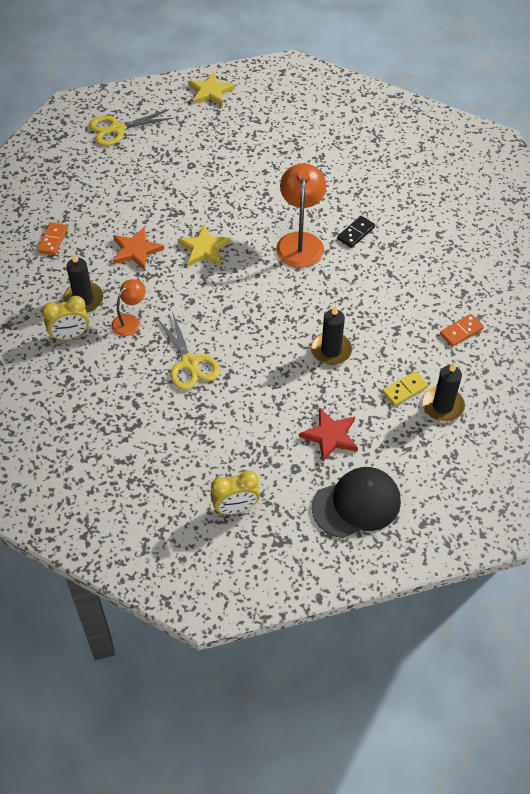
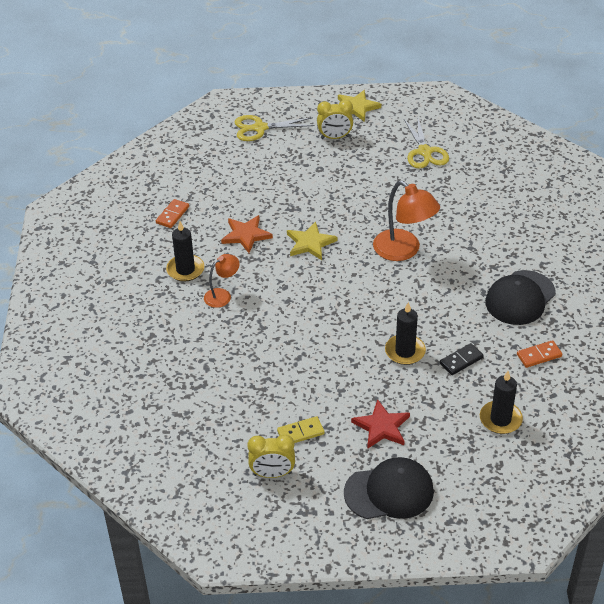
camera: 15 degrees right, 10 degrees down
yellow clock [42,296,89,341] -> yellow clock moved to [317,100,353,139]
yellow scissors [157,311,220,390] -> yellow scissors moved to [404,118,449,169]
orange lamp [276,163,326,268] -> orange lamp turned 120 degrees clockwise [373,180,440,261]
black domino [337,216,375,248] -> black domino moved to [440,343,484,375]
yellow domino [382,371,428,406] -> yellow domino moved to [277,416,325,443]
none -> black cap [485,270,556,325]

